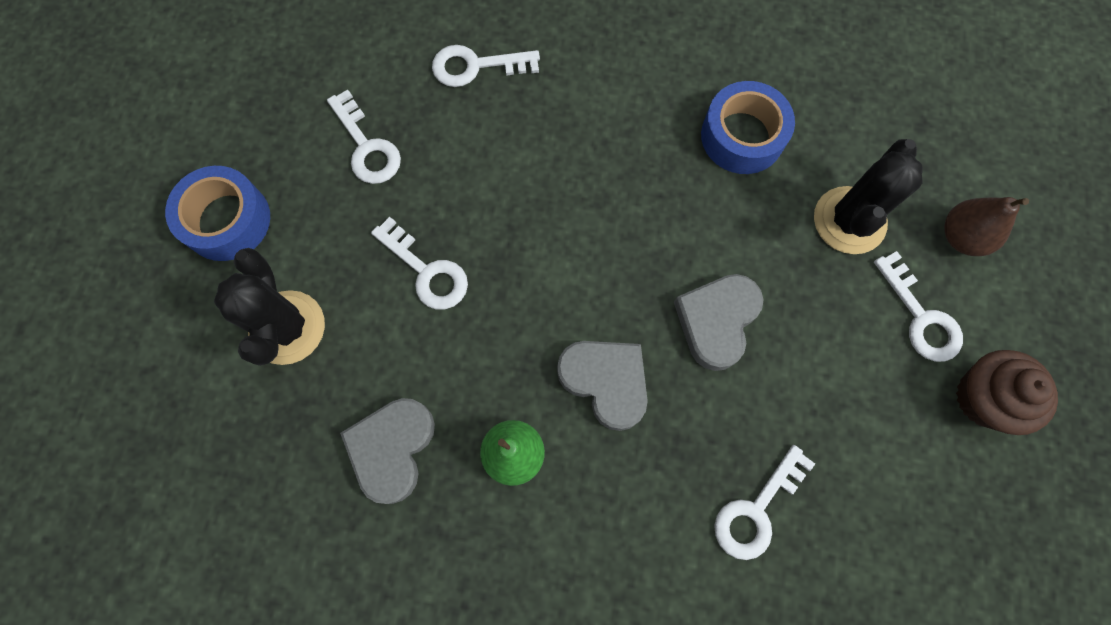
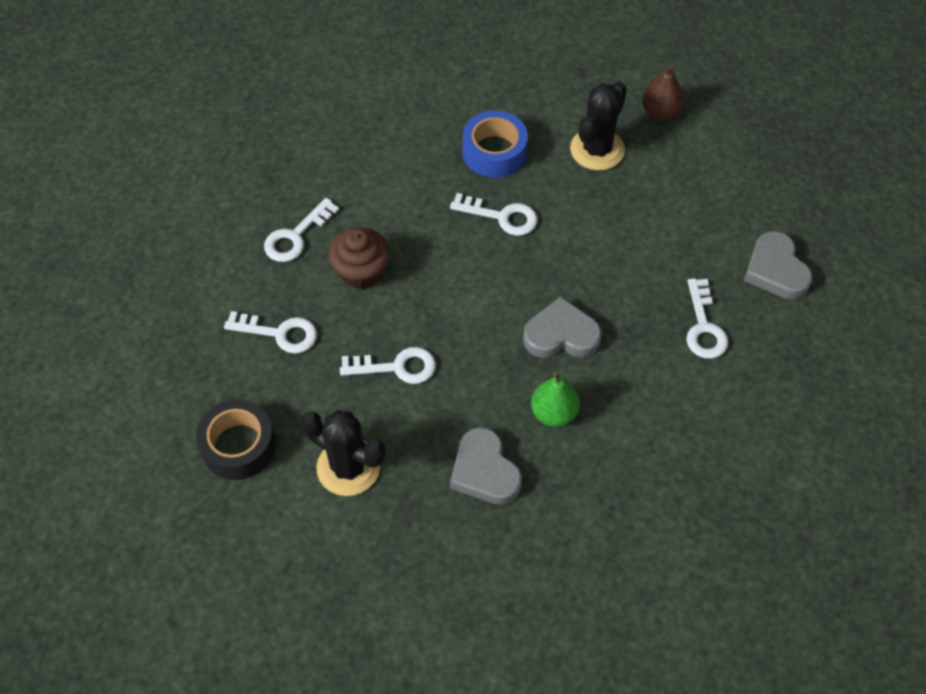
camera: 45 degrees left, 15 degrees down
blue tape [165,166,270,261] -> black tape [196,400,276,480]
grey heart [674,274,764,371] -> grey heart moved to [744,231,813,300]
black cactus [814,139,923,254] -> black cactus turned 45 degrees clockwise [570,81,627,171]
white key [874,251,963,362] -> white key moved to [450,193,538,236]
brown cupcake [956,350,1058,435] -> brown cupcake moved to [329,227,390,289]

